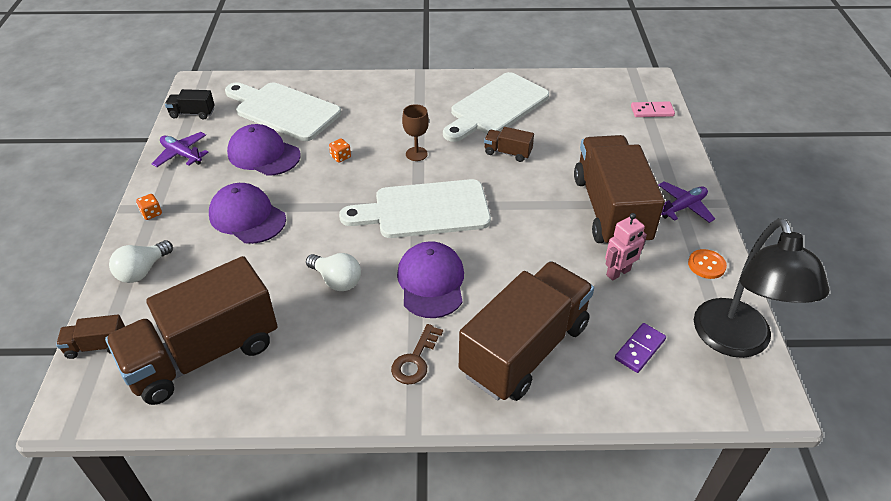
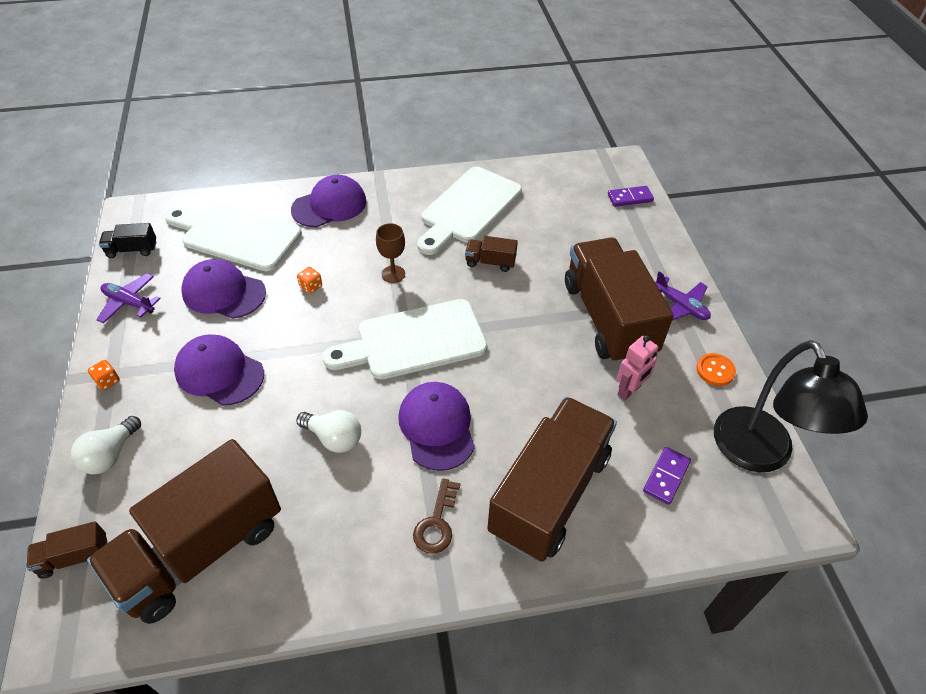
camera: 10 degrees left, 5 degrees up
pink domino [631,101,675,117] -> purple domino [608,186,654,207]
purple plane [658,181,715,223] -> purple plane turned 90 degrees clockwise [655,271,711,321]
none -> purple cap [291,175,367,227]

